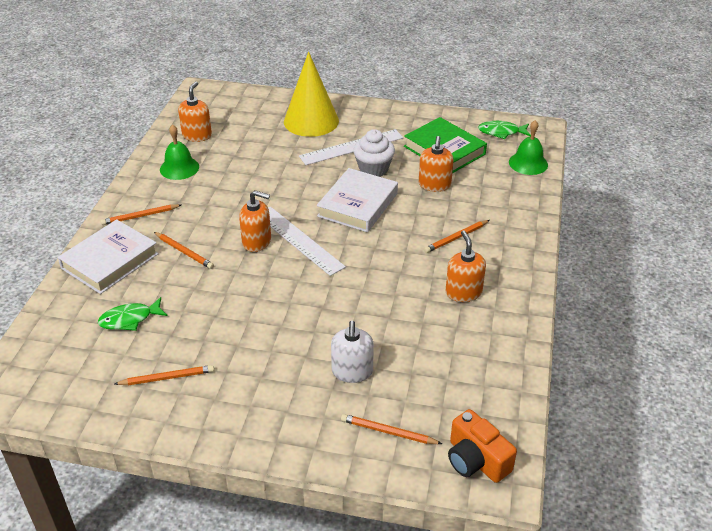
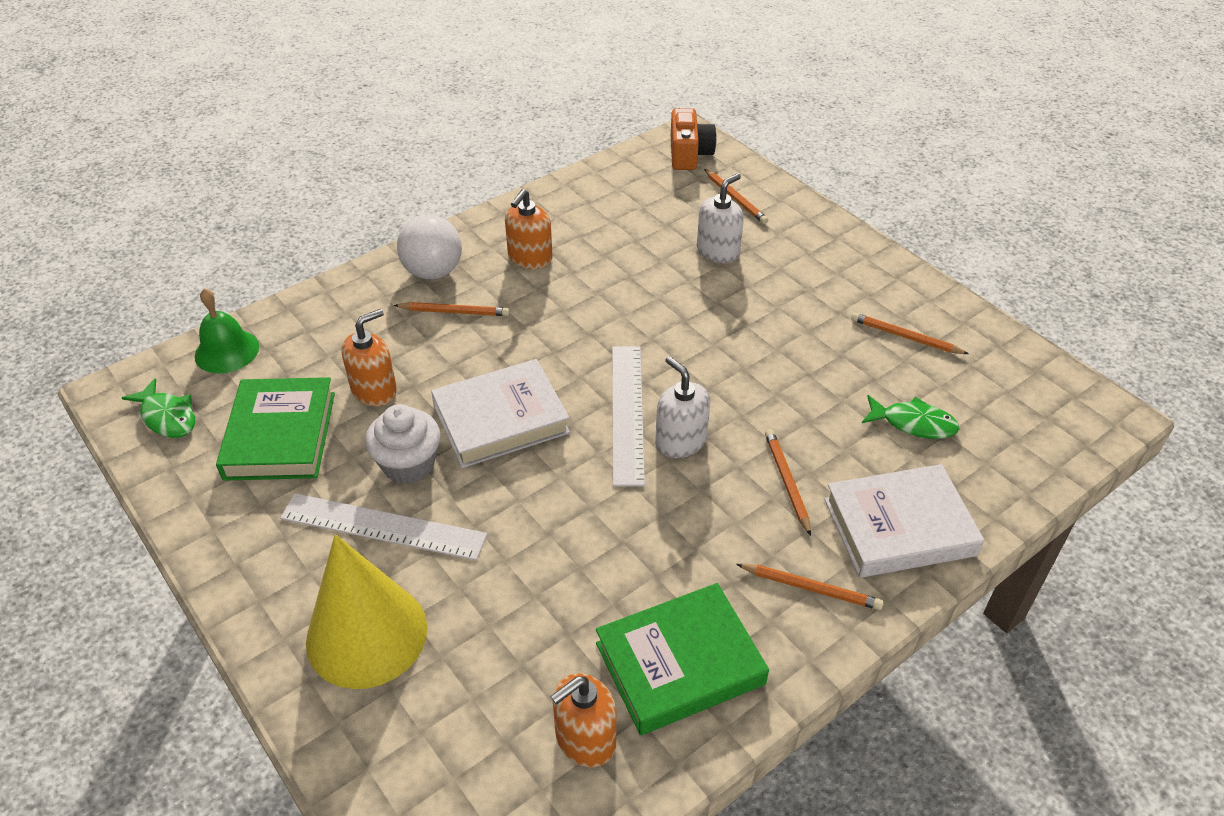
camera: 140 degrees left, 5 degrees up
green bell [160,125,199,180] -> green book [596,583,769,735]
orange soap dispenser [239,190,271,252] -> white soap dispenser [655,356,710,458]
none -> white ball [397,214,462,279]

